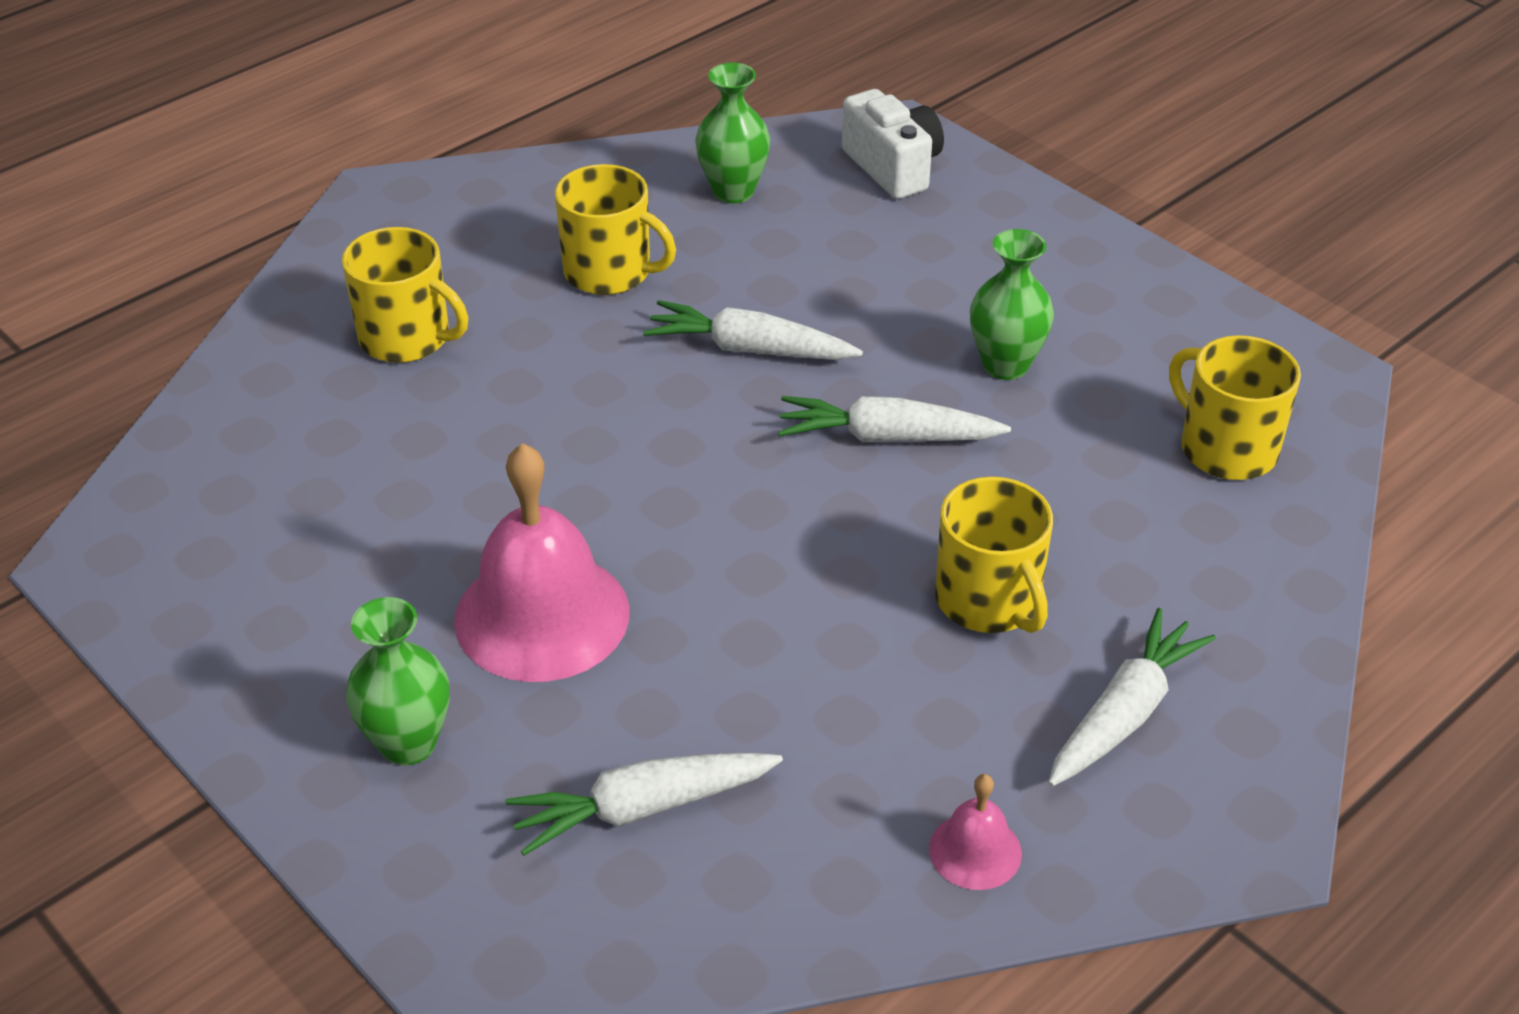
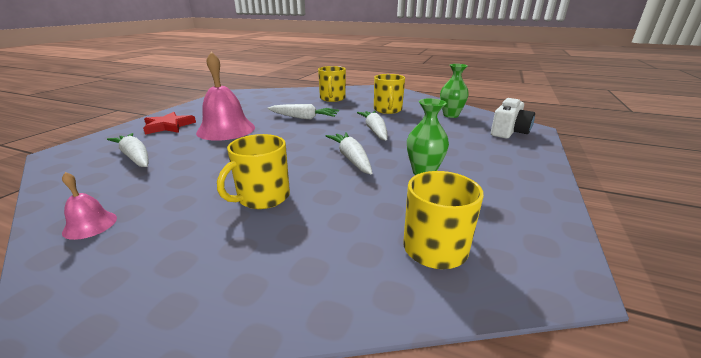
camera: 65 degrees right, 15 degrees down
green vase [346,597,450,766] -> red star [143,112,196,135]
white carrot [1048,608,1216,787] -> white carrot moved to [267,104,339,119]

